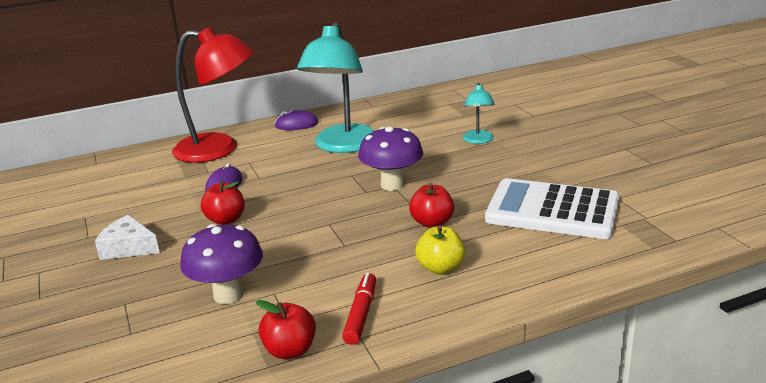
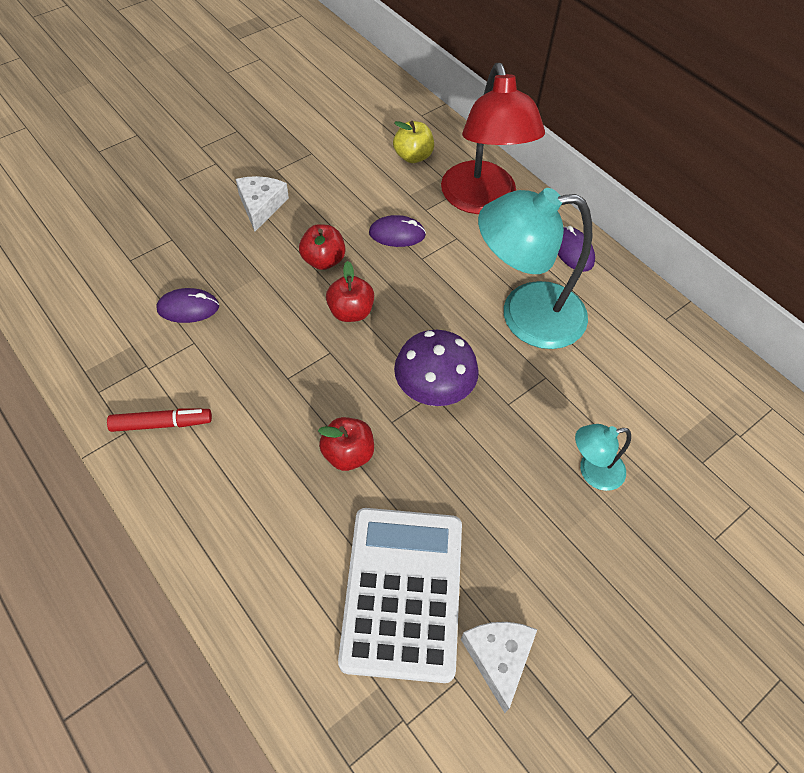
camera: 70 degrees right, 30 degrees up
purple mushroom [180,224,263,304] -> purple mouse [156,288,219,323]
red apple [256,300,316,359] -> red apple moved to [326,261,374,322]
yellow apple [415,226,465,275] -> yellow apple moved to [393,121,434,163]
none -> white cheese [461,622,537,713]

